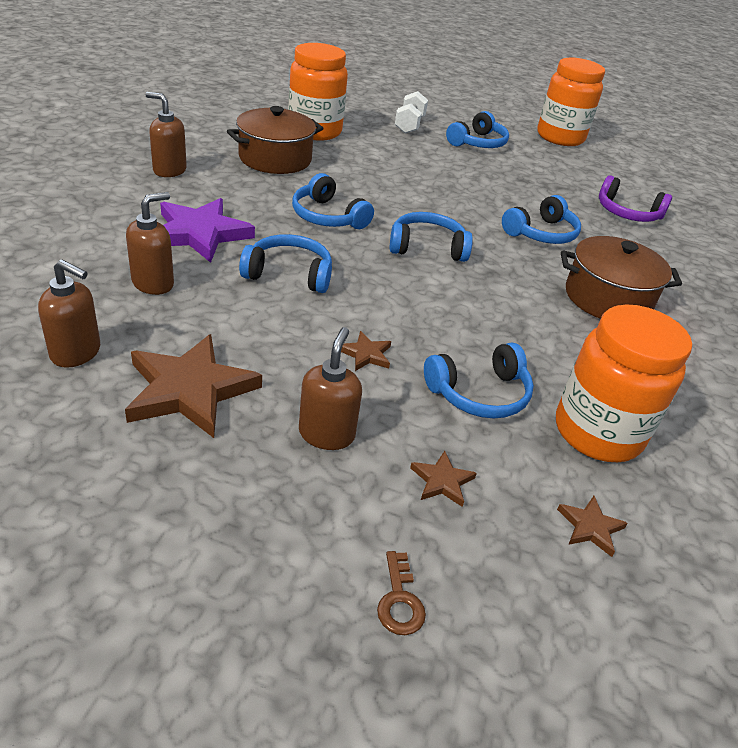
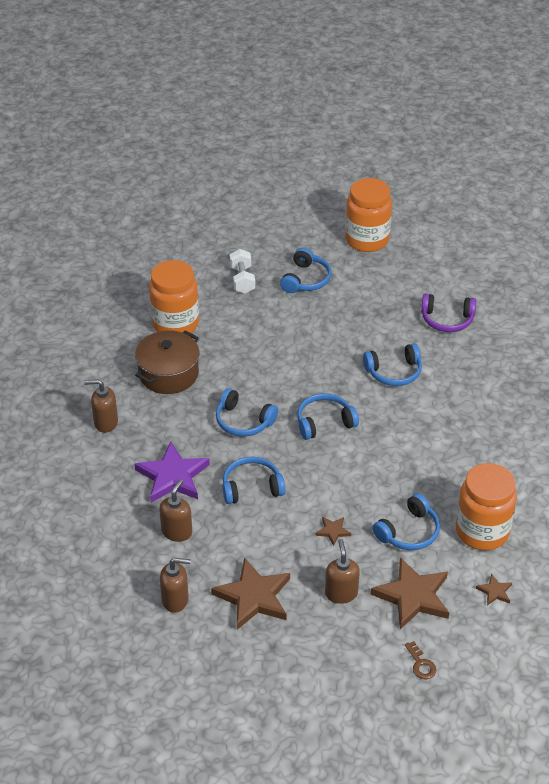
camera: 15 degrees left, 5 degrees up
brown star [410,451,477,507] -> brown star [370,557,449,629], size x2.20
blue headphones [502,195,581,244] -> blue headphones turned 45 degrees clockwise [363,343,422,386]
brown pot [561,236,682,319] -> none

